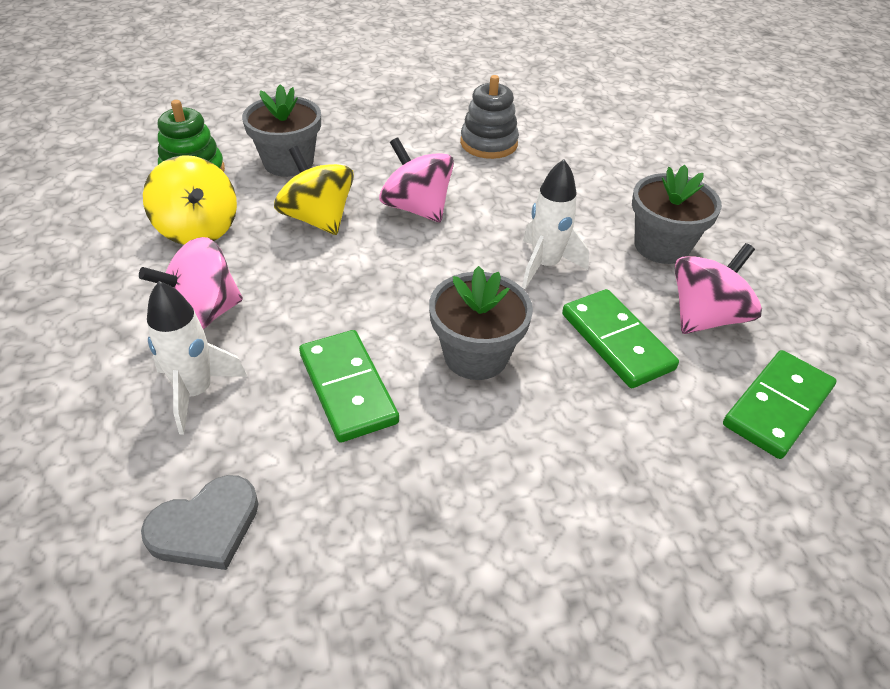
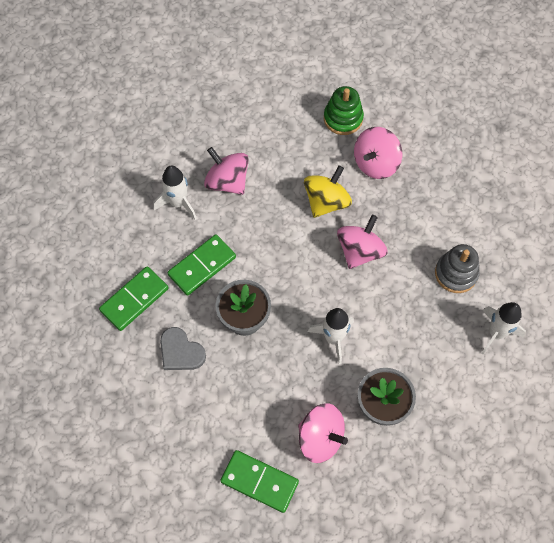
camera: 75 degrees right, 20 degrees up
grey heart [141,475,259,570] -> grey heart moved to [160,327,206,370]
yellow spinning top [143,155,237,245] -> none
grey flower pot [242,84,321,177] -> pink spinning top [354,127,402,179]
green domino [562,289,679,388] -> green domino moved to [99,266,169,331]
none -> white rocket [482,302,526,354]

